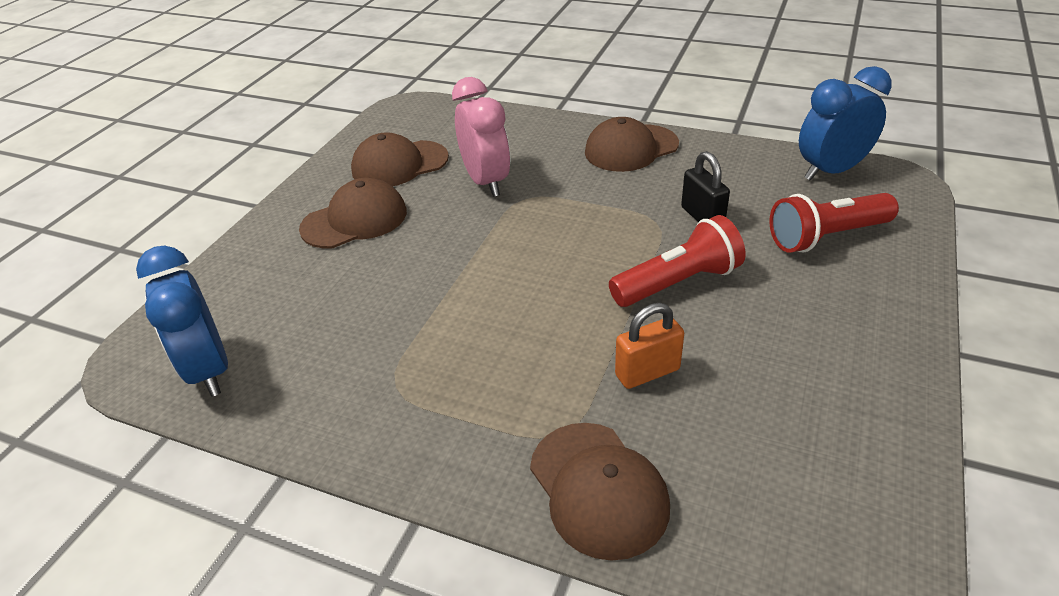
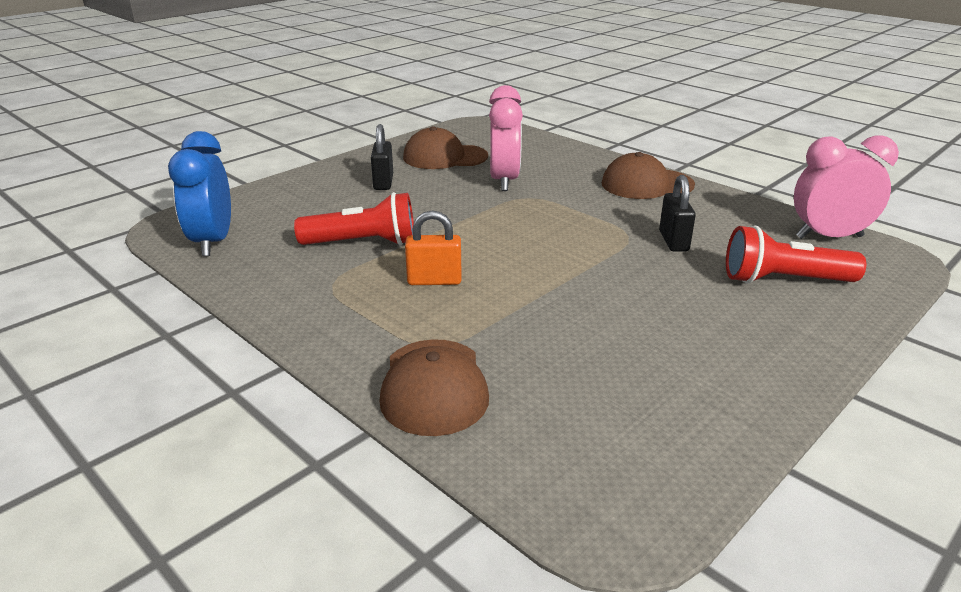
camera: 20 degrees right, 10 degrees down
brown cap [299,178,407,248] -> black padlock [371,124,393,190]
red flashlight [609,215,746,307] -> red flashlight moved to [294,192,414,245]
orange padlock [615,303,684,389] -> orange padlock moved to [405,211,462,285]
blue clock [799,66,892,181] -> pink clock [794,135,899,239]

